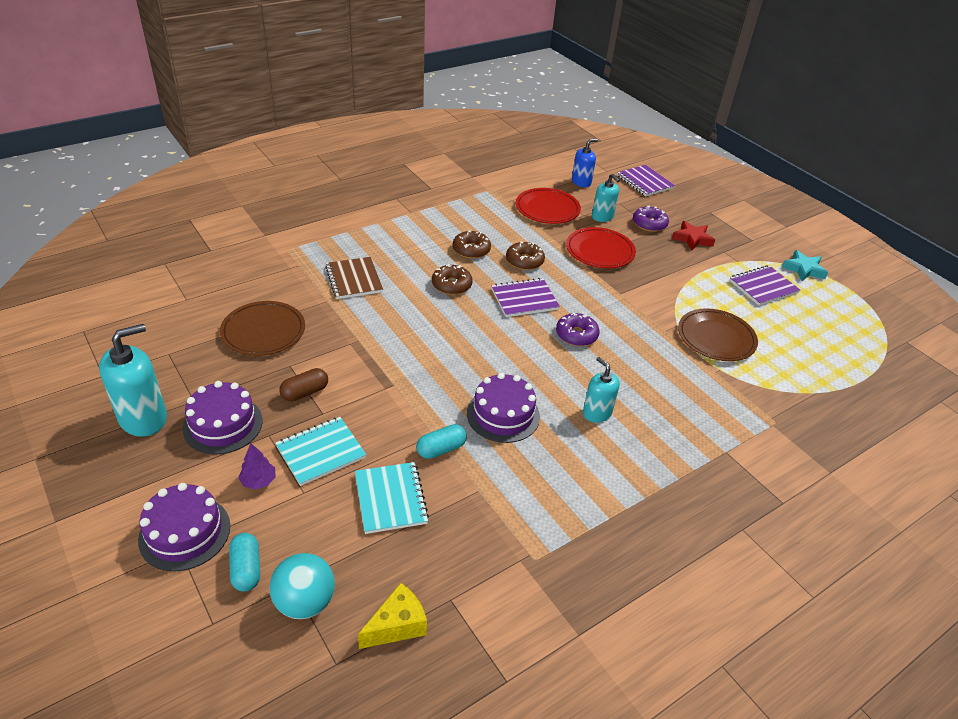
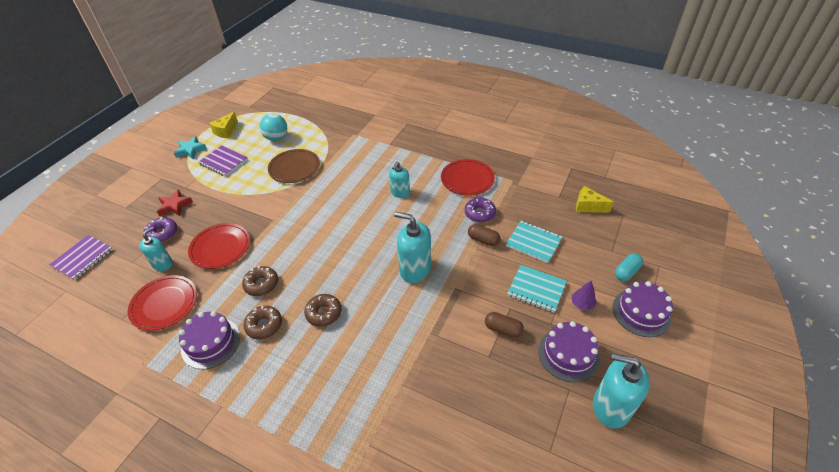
camera: 115 degrees left, 5 degrees up
brown plate [220,301,305,356] -> none
turquoise ball [270,553,335,619] -> turquoise ball moved to [259,113,287,141]
brown notebook [325,257,383,299] -> none
turquoise notebook [355,462,429,534] -> turquoise notebook turned 75 degrees clockwise [506,221,562,263]
turquoise capsule [417,424,467,459] -> brown capsule [468,224,500,246]
purple cake [467,373,540,443] -> purple cake moved to [179,311,240,369]
purple notebook [491,278,560,317] -> none
purple donut [556,313,600,346] -> purple donut moved to [465,198,496,222]
blue soap dispenser [572,139,598,187] -> none
none -> yellow cheese [209,112,238,138]
none -> turquoise soap dispenser [394,212,431,283]
none -> red plate [441,159,495,196]

